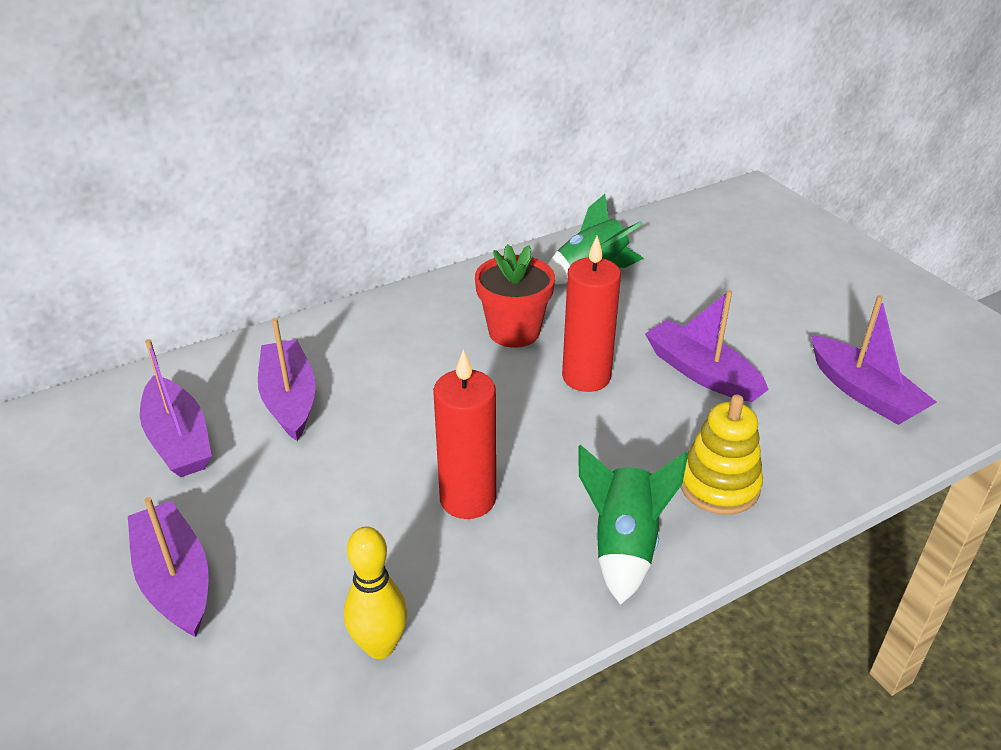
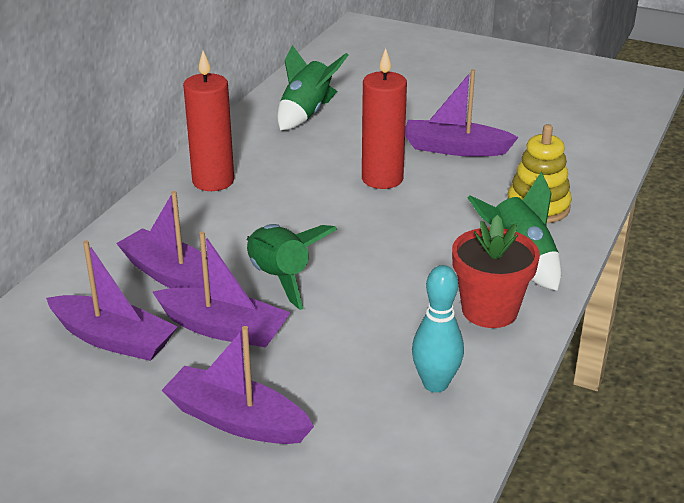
camera: 35 degrees left, 5 degrees down
yellow bowling pin [344,527,408,659] -> turquoise bowling pin [412,265,464,393]
red candle [433,349,496,519] -> red candle moved to [183,51,234,191]
red flower pot [475,244,555,348] -> red flower pot moved to [452,215,540,328]
purple boat [811,295,937,425] -> purple boat moved to [153,231,291,348]
none -> green rocket [246,224,337,310]

